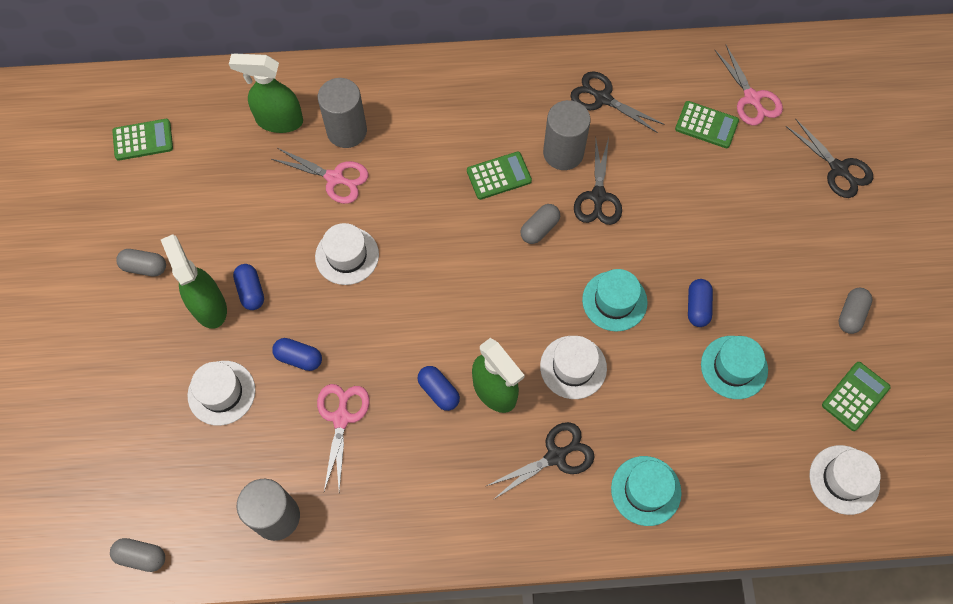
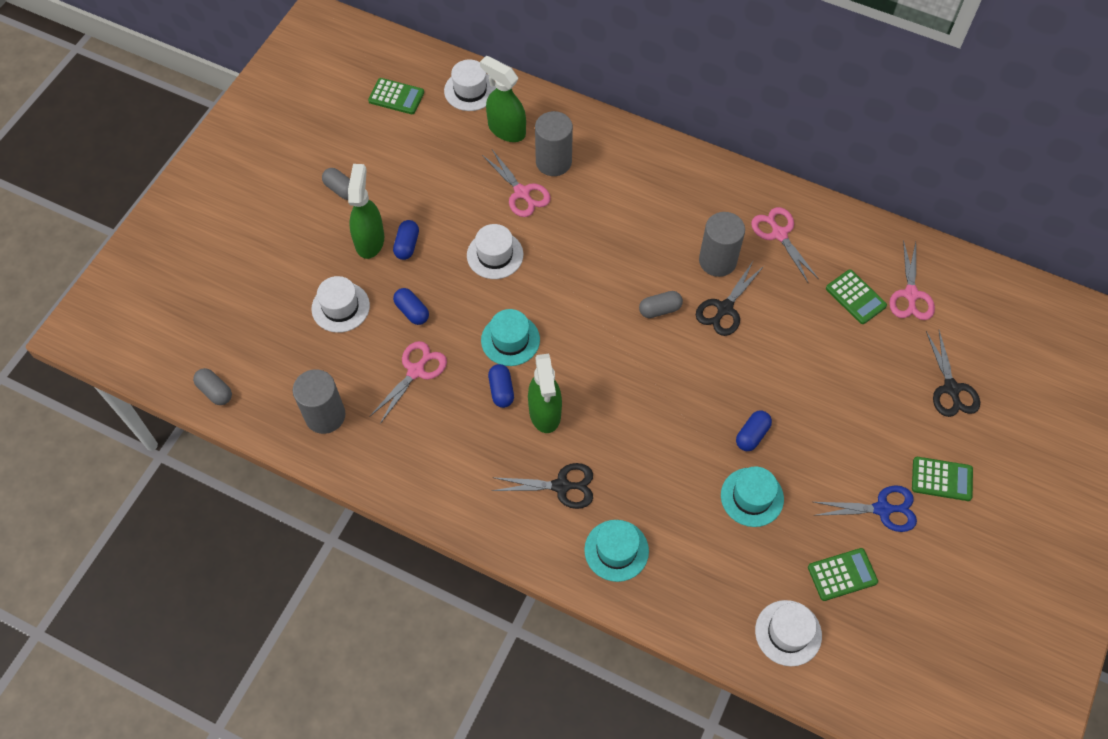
camera: 30 degrees right, 5 degrees down
green calculator [467,152,532,200] -> green calculator moved to [912,457,973,501]
white hat [540,336,607,399] -> white hat moved to [444,59,496,111]
black scissors [571,71,664,133] -> pink scissors [751,207,819,282]
turquoise hat [582,269,648,332] -> turquoise hat moved to [481,309,540,366]
grey capsule [838,288,872,334] -> blue scissors [813,485,917,532]

